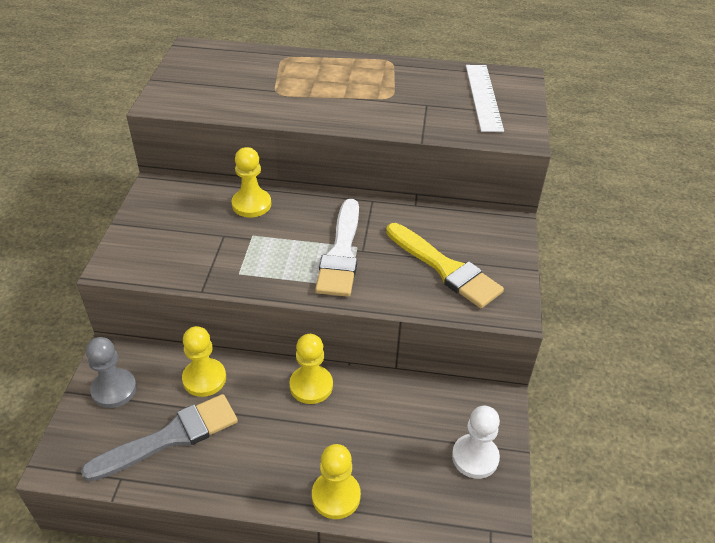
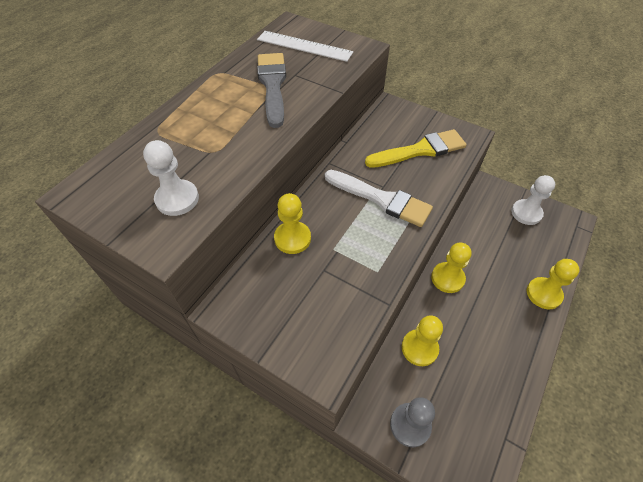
camera: 65 degrees left, 10 degrees up
grey brush [81,394,238,481] -> grey brush moved to [257,53,286,128]
none -> white pawn [143,140,199,216]

